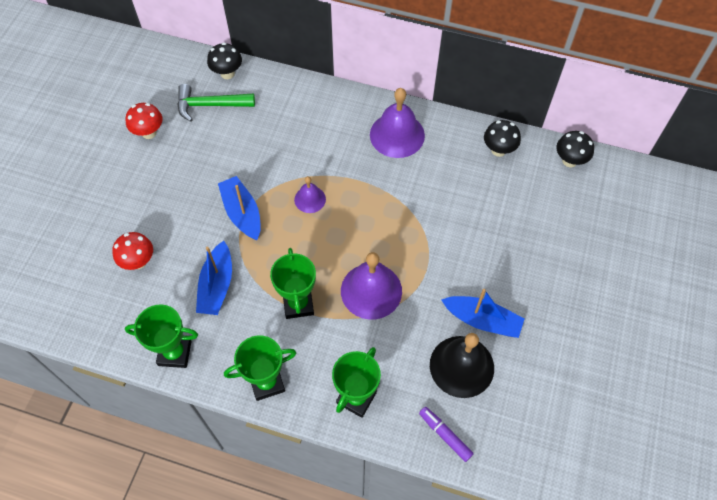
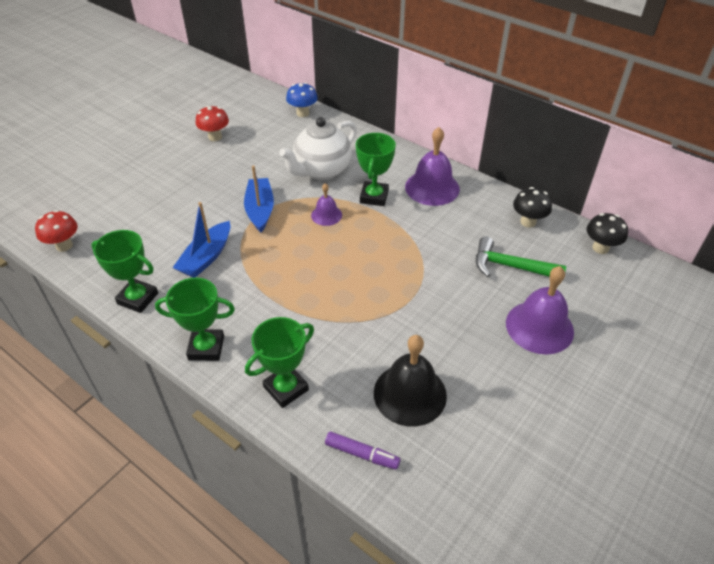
camera: 20 degrees right, 15 degrees down
red mushroom [112,232,153,270] -> red mushroom moved to [35,210,78,252]
green hammer [178,84,255,122] -> green hammer moved to [476,237,566,277]
black mushroom [207,43,242,79] -> blue mushroom [286,82,318,117]
green trophy [270,248,316,319] -> green trophy moved to [356,133,396,206]
purple bell [341,252,402,320] -> purple bell moved to [506,266,574,355]
purple marker [419,407,474,462] -> purple marker turned 135 degrees clockwise [325,432,400,470]
blue boat [442,289,525,338] -> none
none -> white teapot [279,117,357,180]

